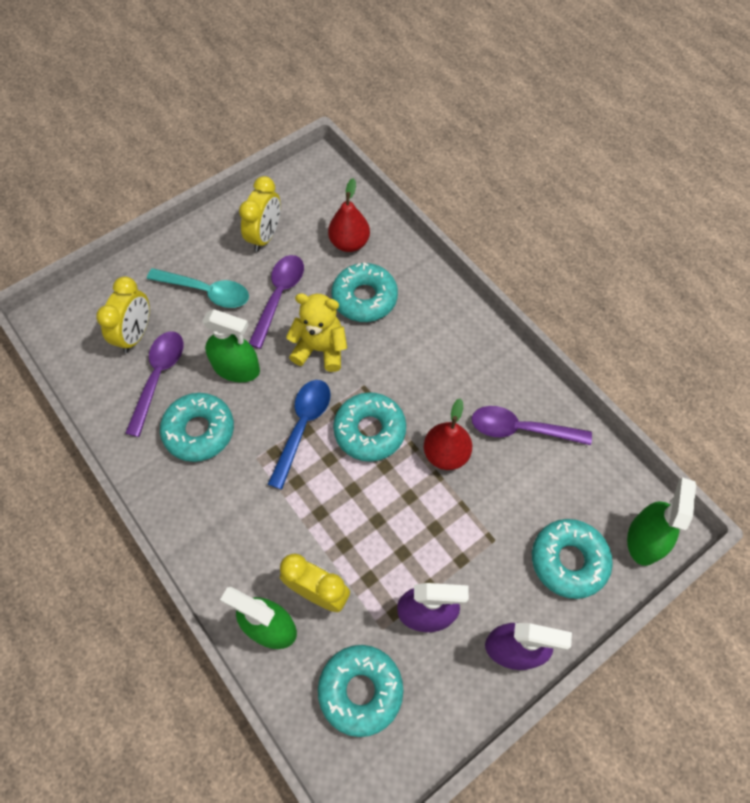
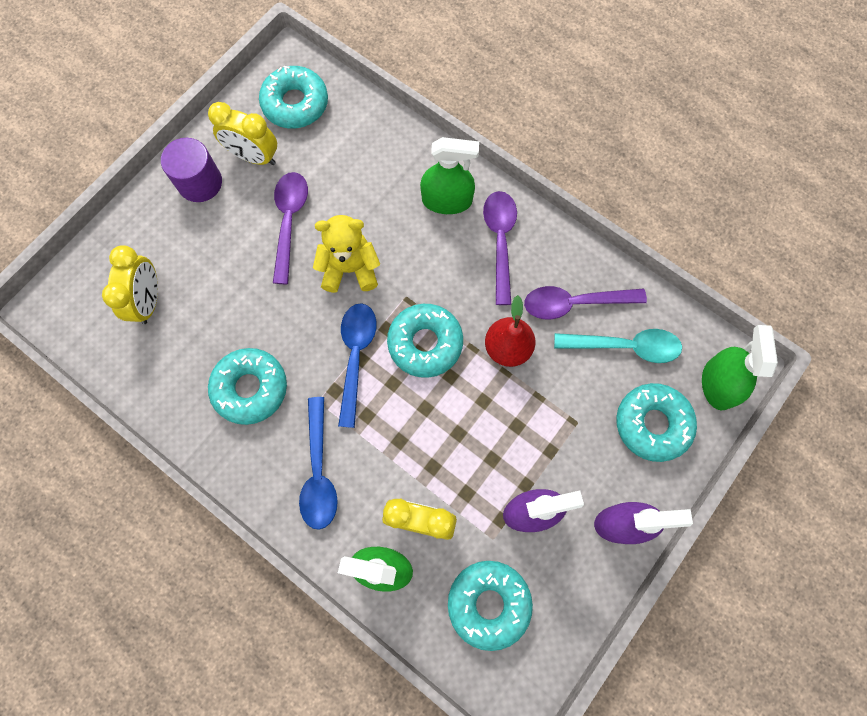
camera: 15 degrees left, 10 degrees up
purple spoon [125,332,183,437] -> purple spoon moved to [483,191,517,305]
turquoise spoon [147,268,249,308] -> turquoise spoon moved to [554,329,682,363]
green spray bottle [202,309,260,382] -> green spray bottle moved to [420,137,479,214]
yellow clock [239,176,281,252] -> yellow clock turned 105 degrees clockwise [208,102,277,165]
red pear [328,178,370,252] -> none
turquoise donut [331,262,398,322] -> turquoise donut moved to [259,66,328,128]
none -> purple cylinder [161,138,222,202]
none -> blue spoon [299,397,338,529]

